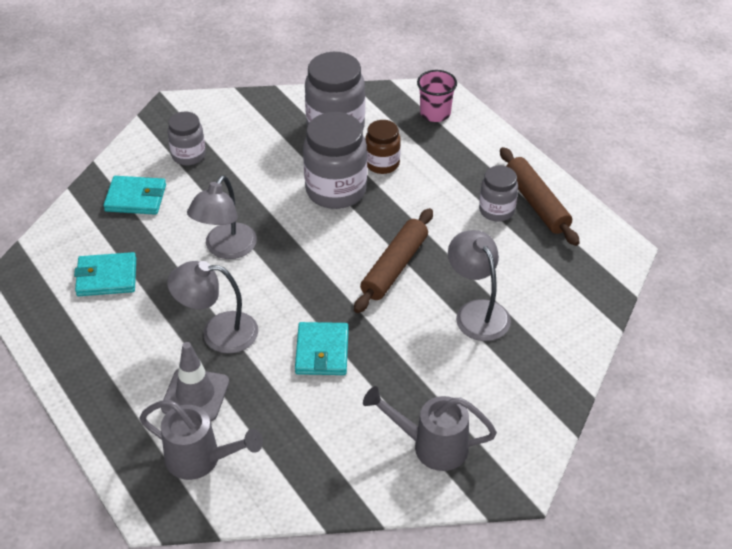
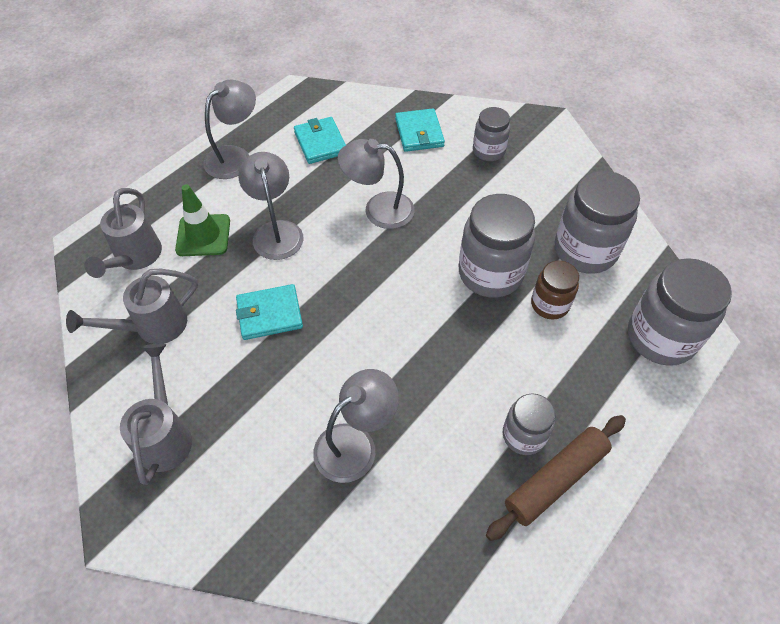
camera: 75 degrees right, 10 degrees up
grey traffic cone [161,342,229,422] -> green traffic cone [175,184,230,256]
brown rolling pin [354,208,433,313] -> none
pink cup [417,70,457,122] -> grey jar [628,258,732,366]
none -> grey watering can [66,269,198,344]
none -> grey lamp [203,80,256,179]

